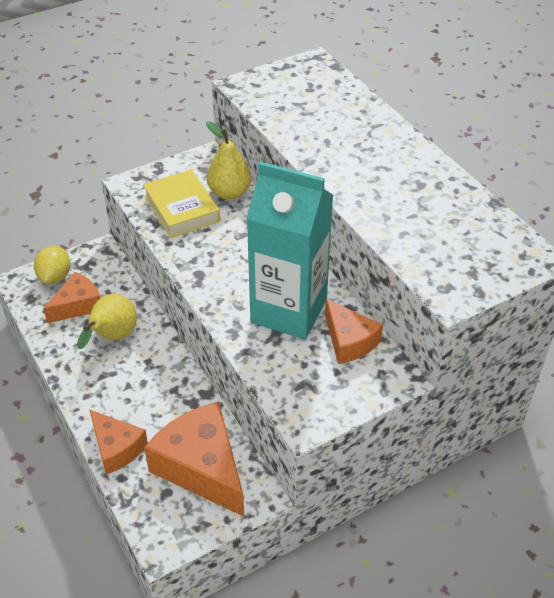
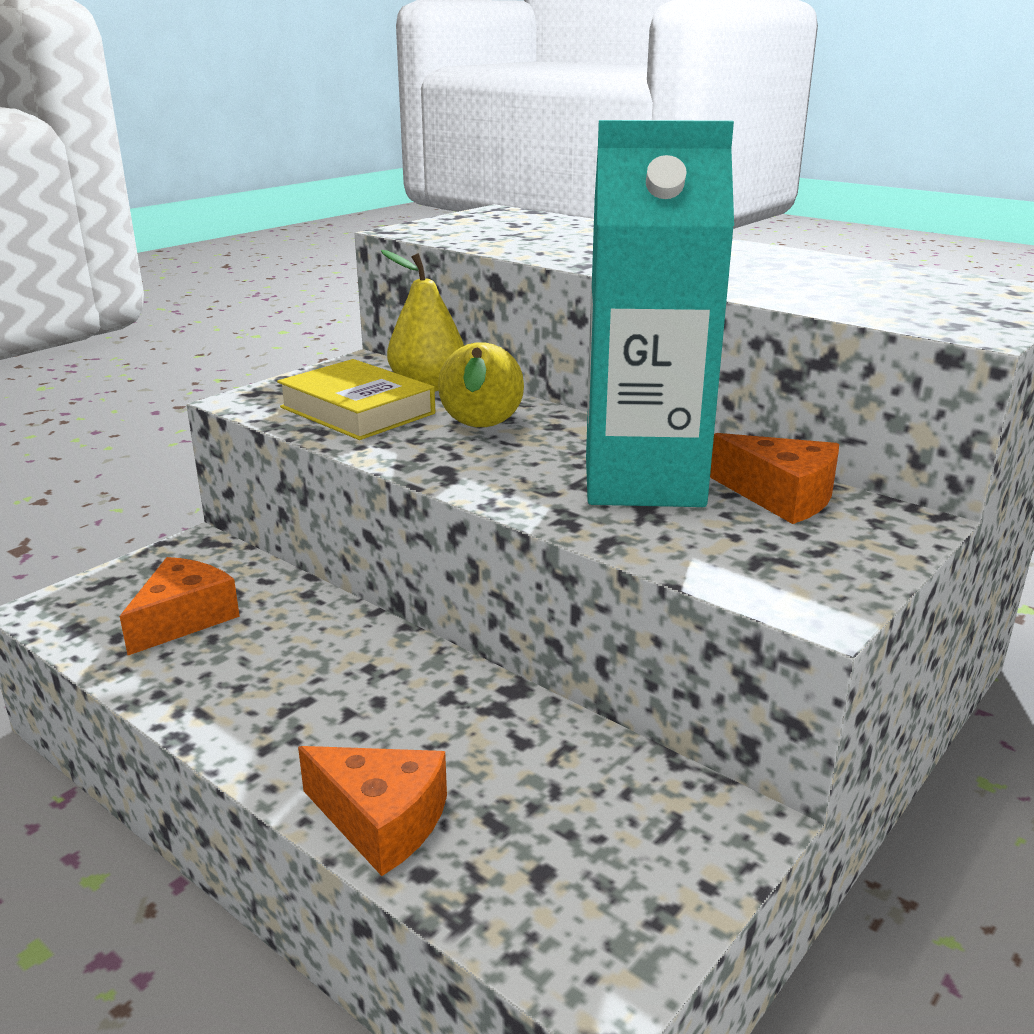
camera: 20 degrees left, 20 degrees down
yellow lemon [34,245,70,284] -> none
yellow pear [77,294,137,349] -> yellow pear moved to [438,342,524,427]
orange cheese [144,401,244,517] -> none

